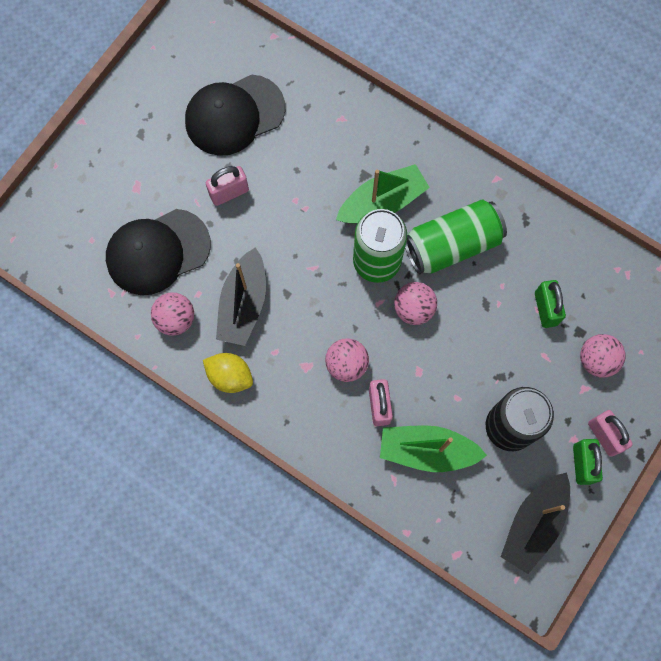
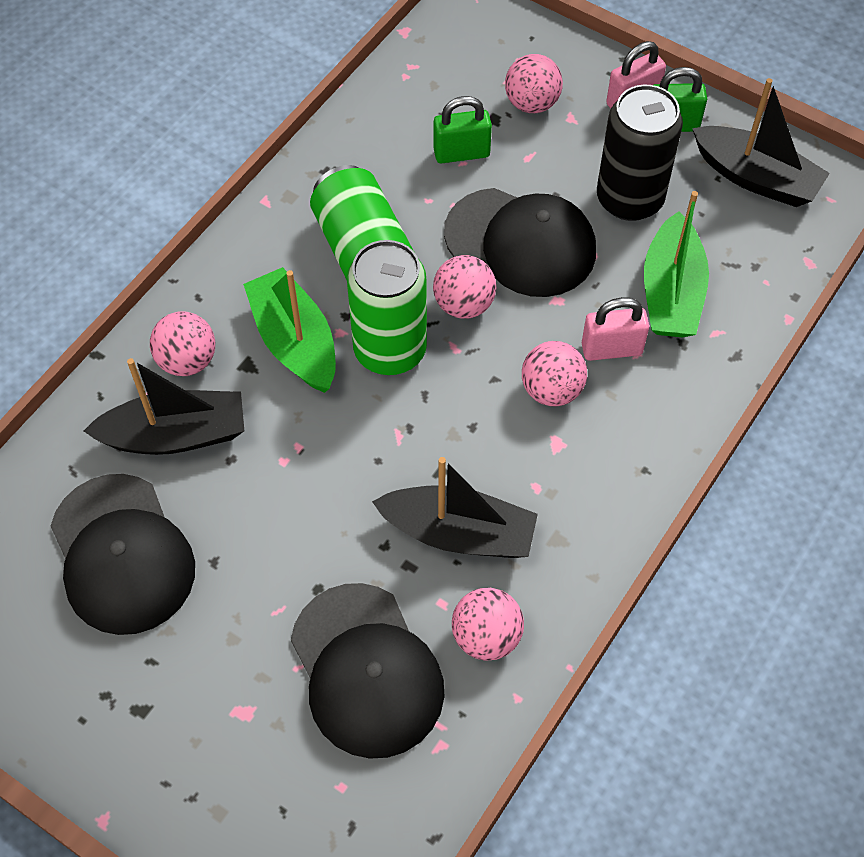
camera: 90 degrees left, 15 degrees down
yellow lemon [203,353,253,393] -> none
pink padlock [206,166,249,206] -> none
none -> black boat [84,358,244,455]
none -> pink ball [150,312,215,376]
none -> black cap [444,188,596,297]

